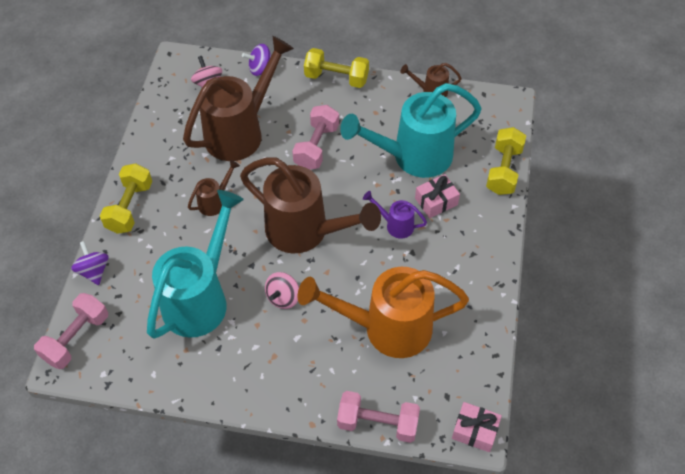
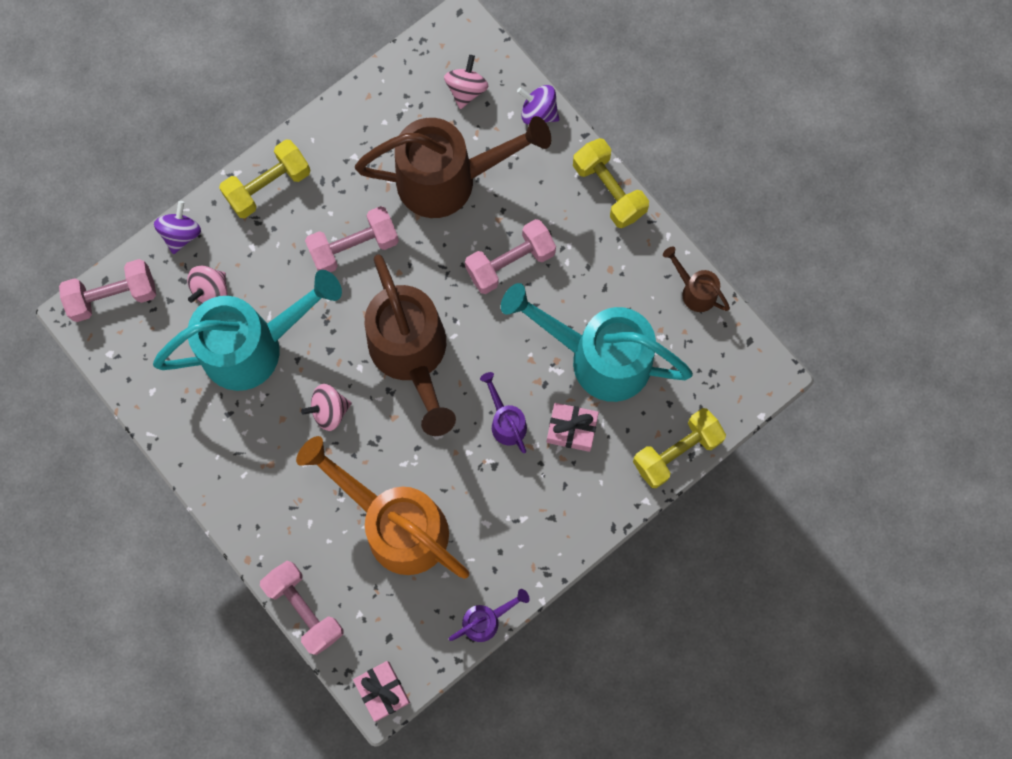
camera: 40 degrees right, 20 degrees up
brown watering can [188,160,240,216] -> pink dumbbell [305,206,399,272]
none -> pink spinning top [187,266,227,304]
none -> purple watering can [449,589,529,642]

